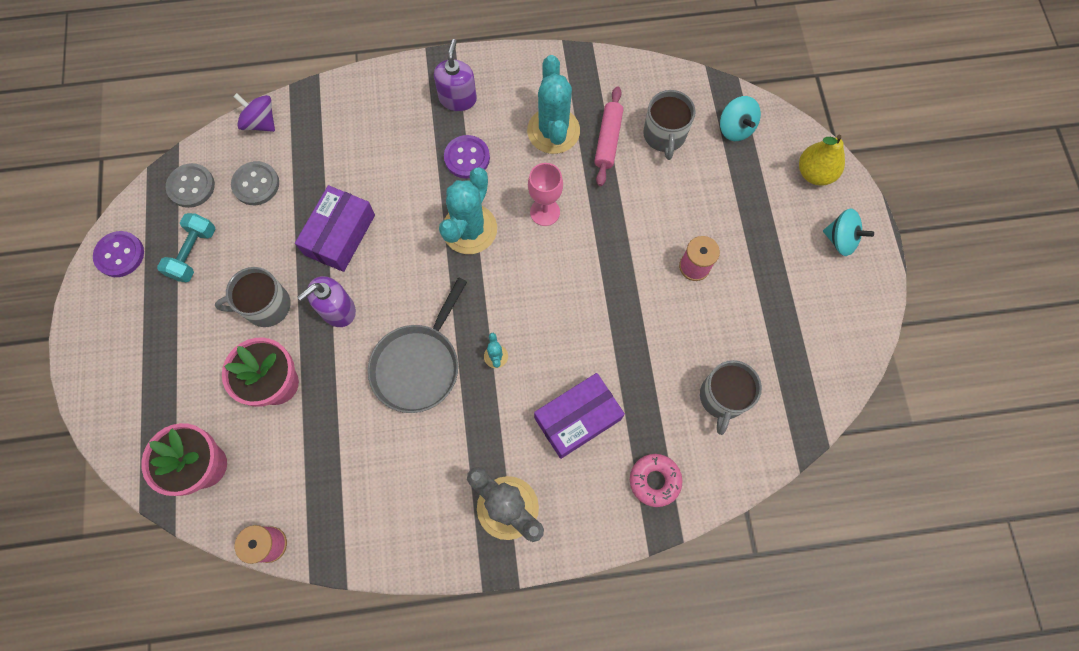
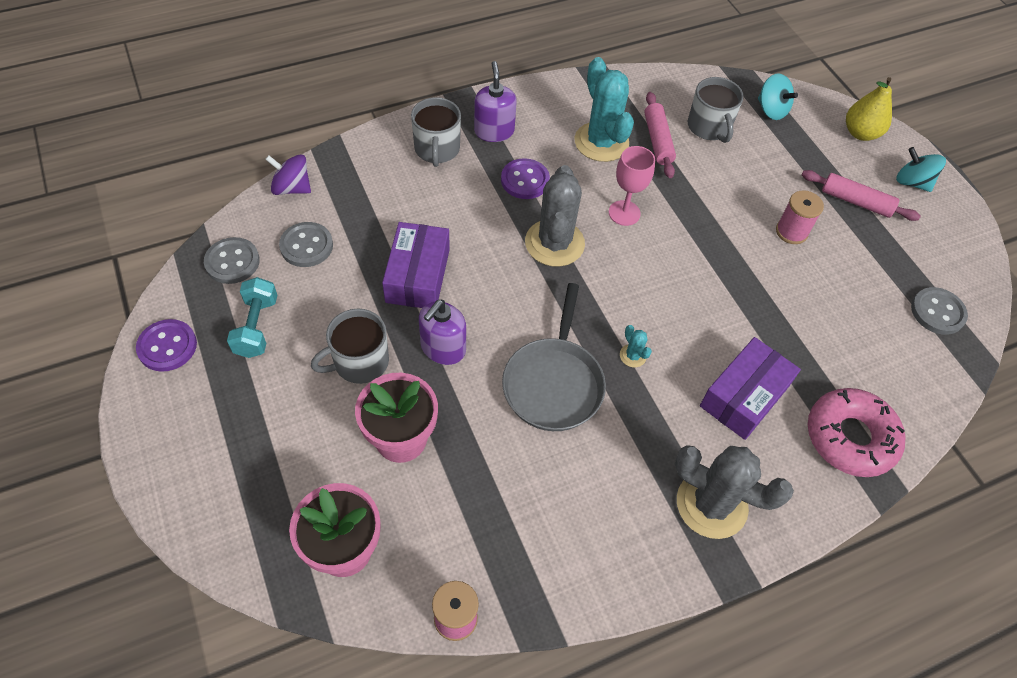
camera: 20 degrees left, 15 degrees down
turquoise cactus [439,167,497,254] -> grey cactus [525,165,585,267]
pink donut [630,454,683,507] -> pink donut [808,388,906,477], size x1.61
grey mug [700,360,762,435] -> grey mug moved to [411,97,461,167]
turquoise spinning top [823,208,874,256] -> turquoise spinning top turned 150 degrees counterclockwise [896,147,946,192]
none -> pink rolling pin [802,170,921,221]
none -> grey button [911,287,968,335]

